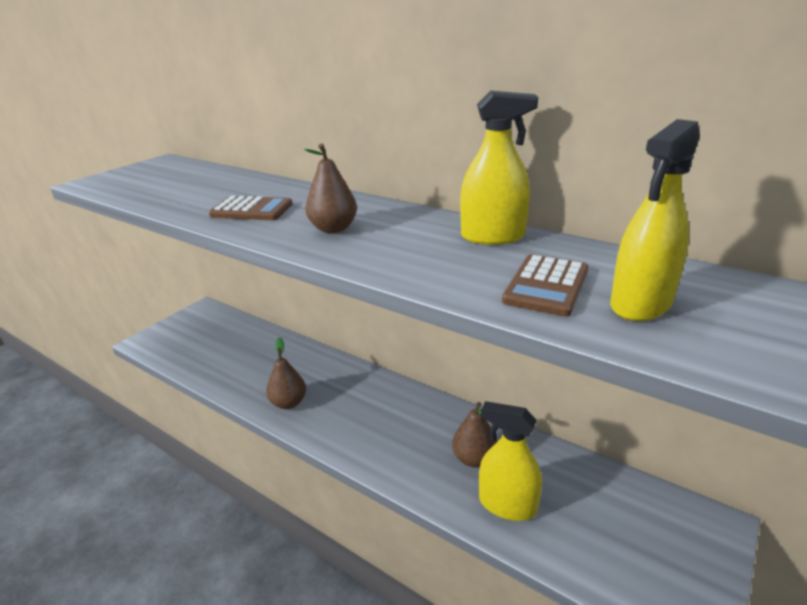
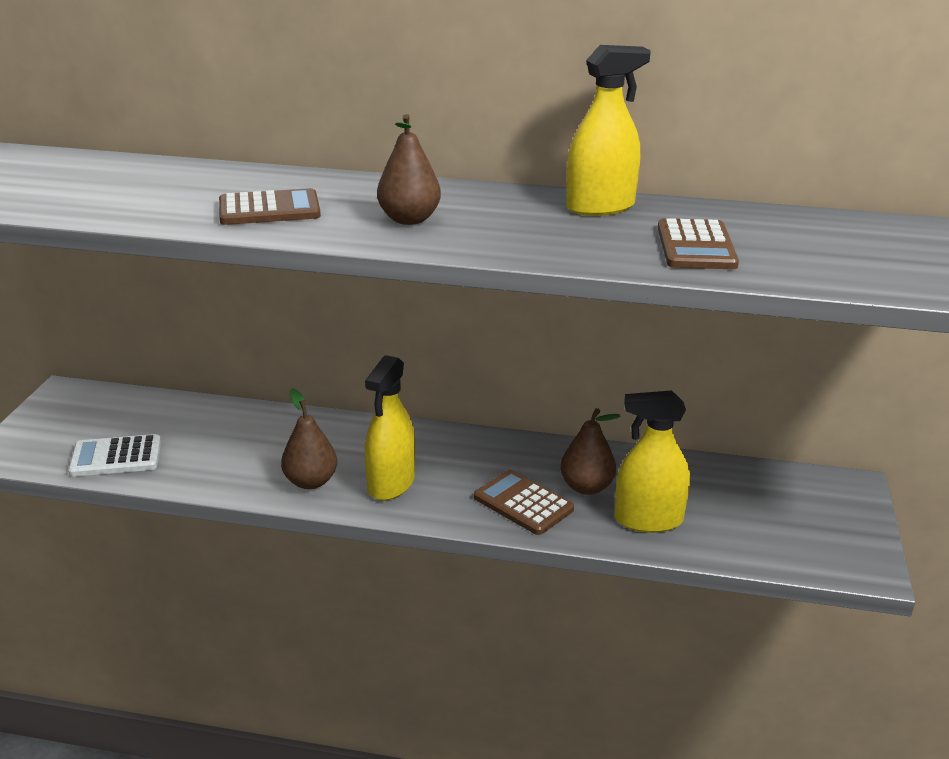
camera: 25 degrees left, 0 degrees up
yellow spray bottle [610,119,700,321] -> yellow spray bottle moved to [365,355,415,501]
none -> white calculator [68,434,161,477]
none -> brown calculator [474,470,574,535]

